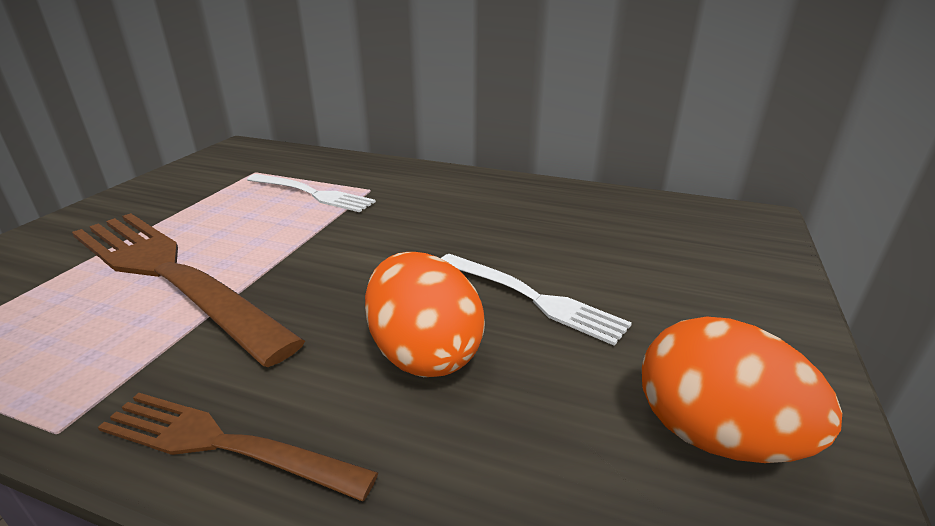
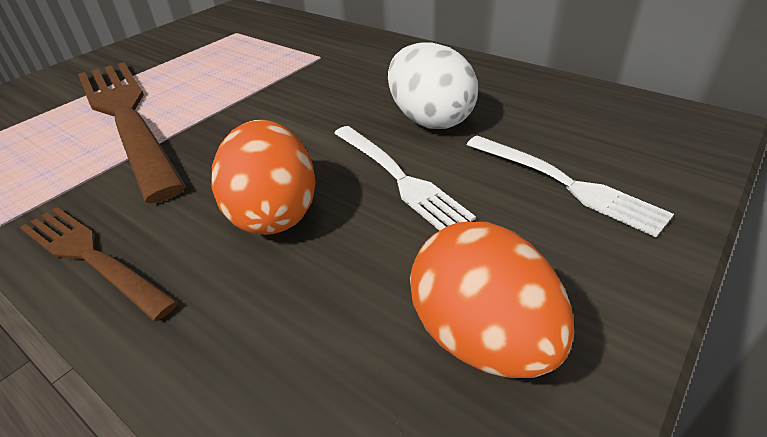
camera: 20 degrees right, 10 degrees up
white fork [247,174,376,212] -> white fork moved to [466,135,674,237]
none -> white egg [388,42,478,129]

